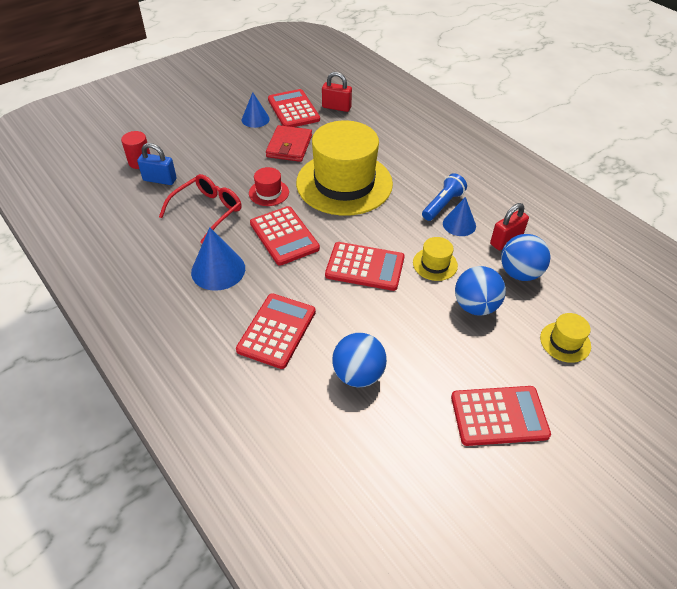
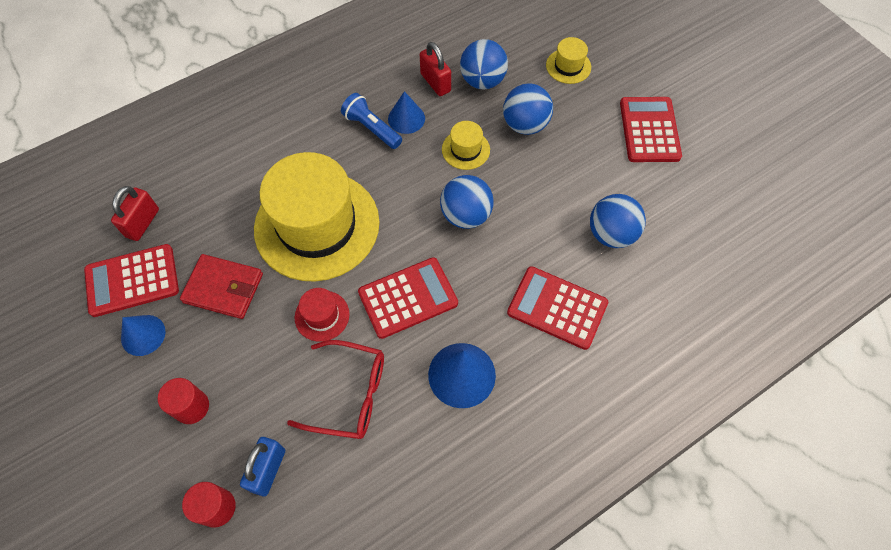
camera: 85 degrees left, 15 degrees up
red glasses [159,174,242,244] -> red glasses turned 150 degrees clockwise [287,340,384,439]
red calculator [325,242,404,291] -> blue ball [440,175,494,229]
none -> red cylinder [158,378,209,424]

